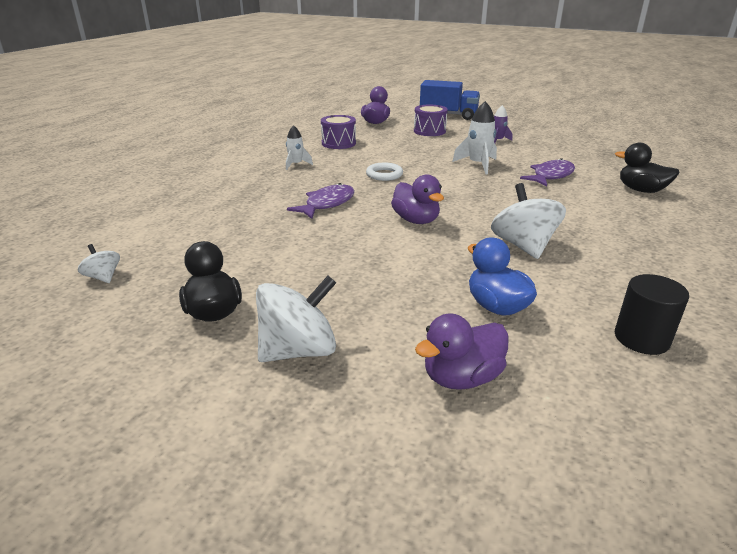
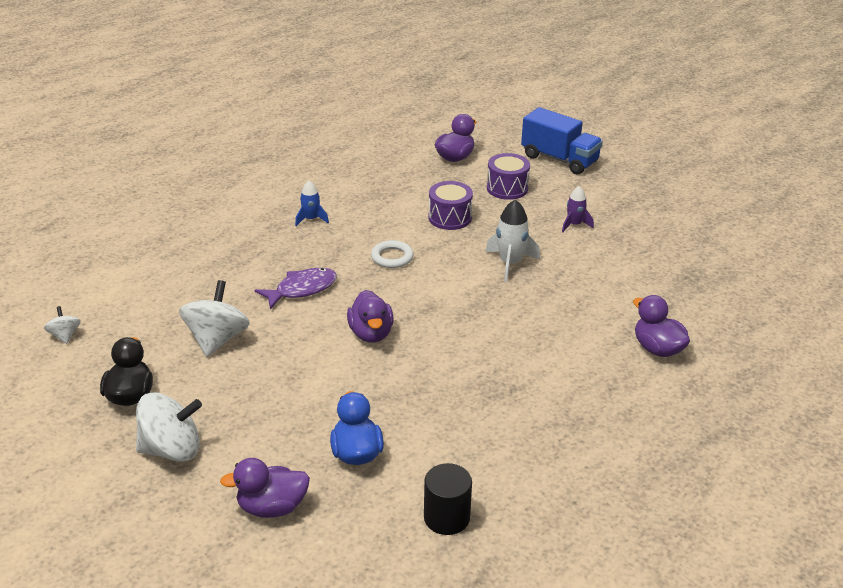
camera: 20 degrees right, 5 degrees up
white rocket [286,125,313,170] -> blue rocket [295,181,329,226]
purple drum [321,115,356,149] -> purple drum moved to [429,181,473,230]
white spinning top [491,183,566,259] -> white spinning top moved to [179,280,250,357]
purple fish [520,158,575,187] -> none
black duck [615,143,680,193] -> purple duck [633,295,690,357]

